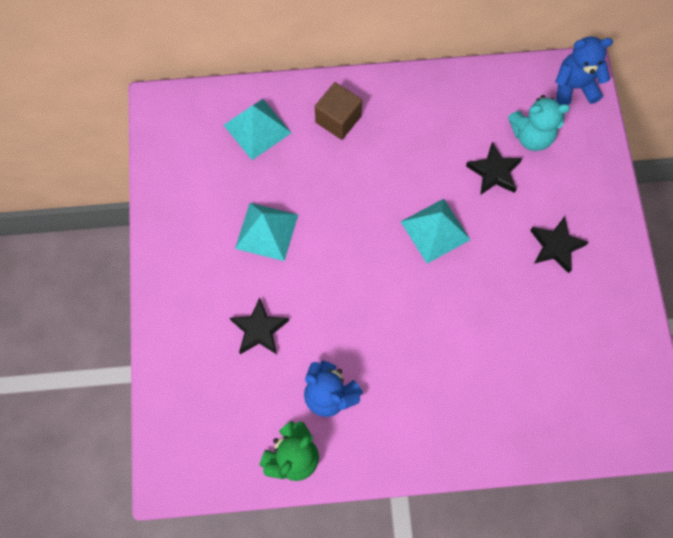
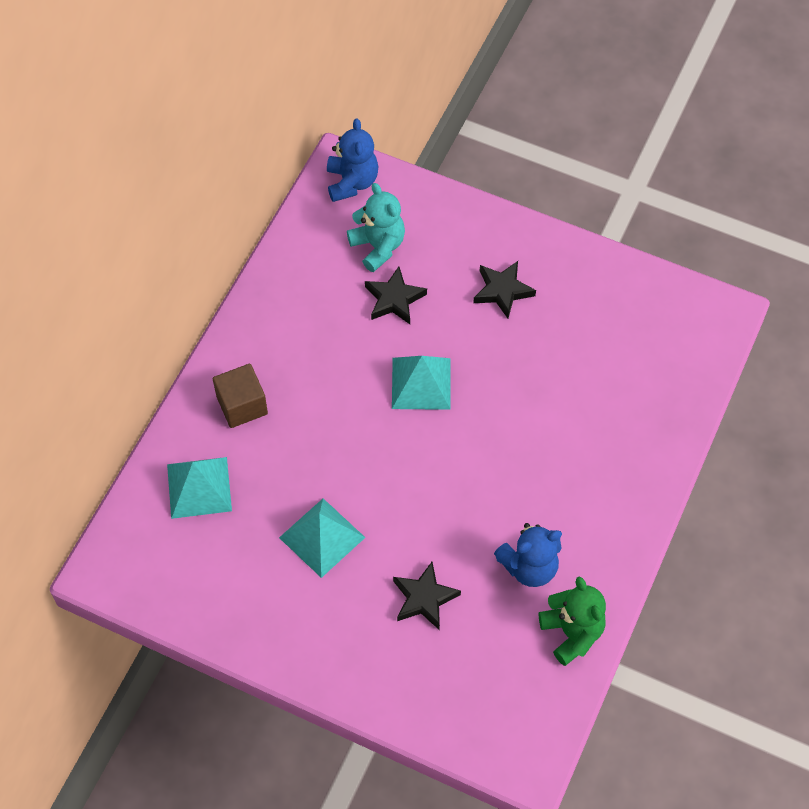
camera: 60 degrees left, 10 degrees down
turquoise teddy bear [508,95,570,151] -> turquoise teddy bear turned 60 degrees counterclockwise [347,183,405,272]
blue teddy bear [555,36,613,105] -> blue teddy bear turned 150 degrees clockwise [327,119,378,202]

